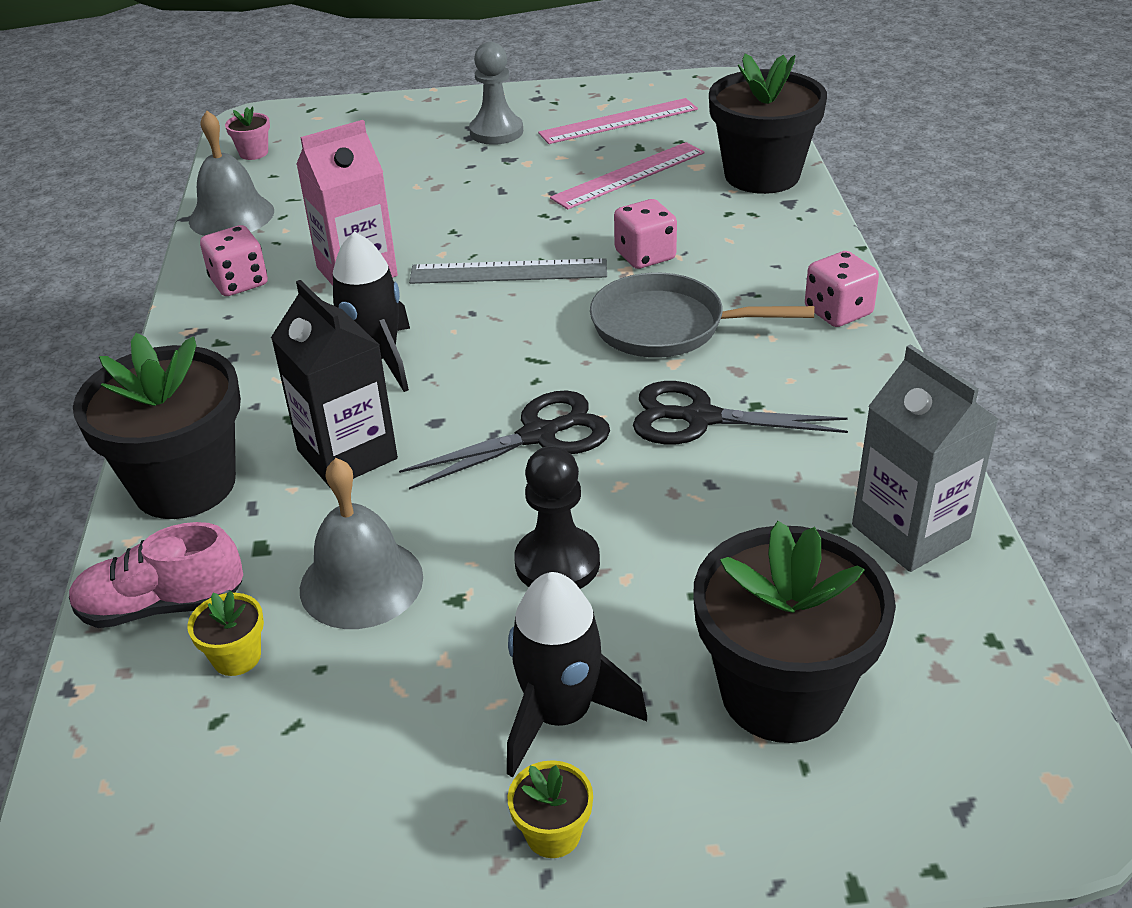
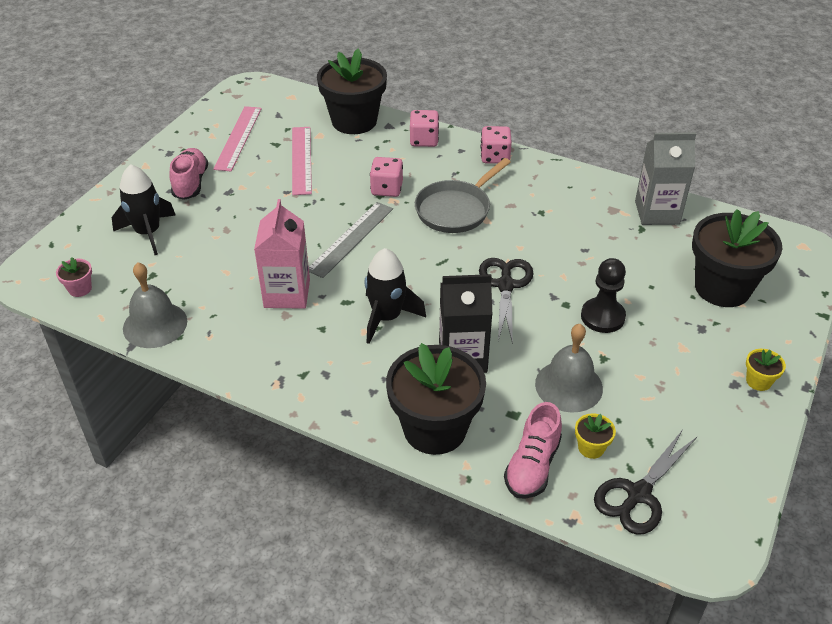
camera: 60 degrees left, 5 degrees up
pink dice [200,225,268,296] -> pink dice moved to [410,110,439,147]
grey pawn [469,42,523,145] -> pink shoe [169,148,208,200]
black rocket [507,572,647,777] -> black rocket moved to [112,164,176,255]
black scissors [633,381,848,445] -> black scissors moved to [594,431,697,535]

